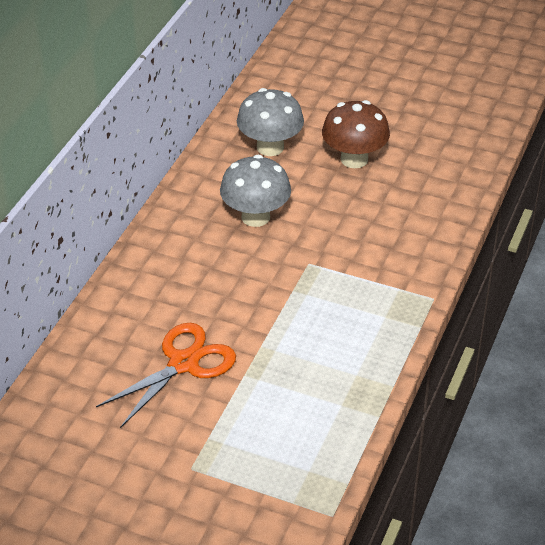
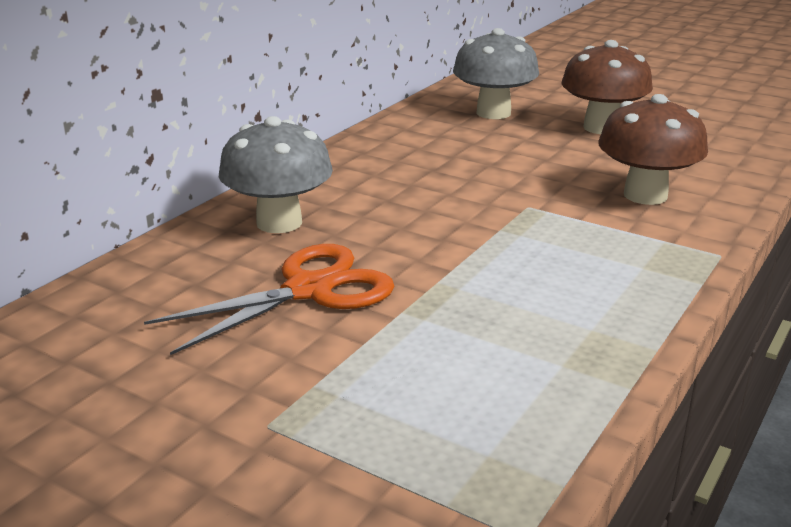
camera: 10 degrees right, 15 degrees down
grey mushroom [220,155,291,227] -> grey mushroom moved to [219,116,333,233]
none -> brown mushroom [599,94,708,205]

